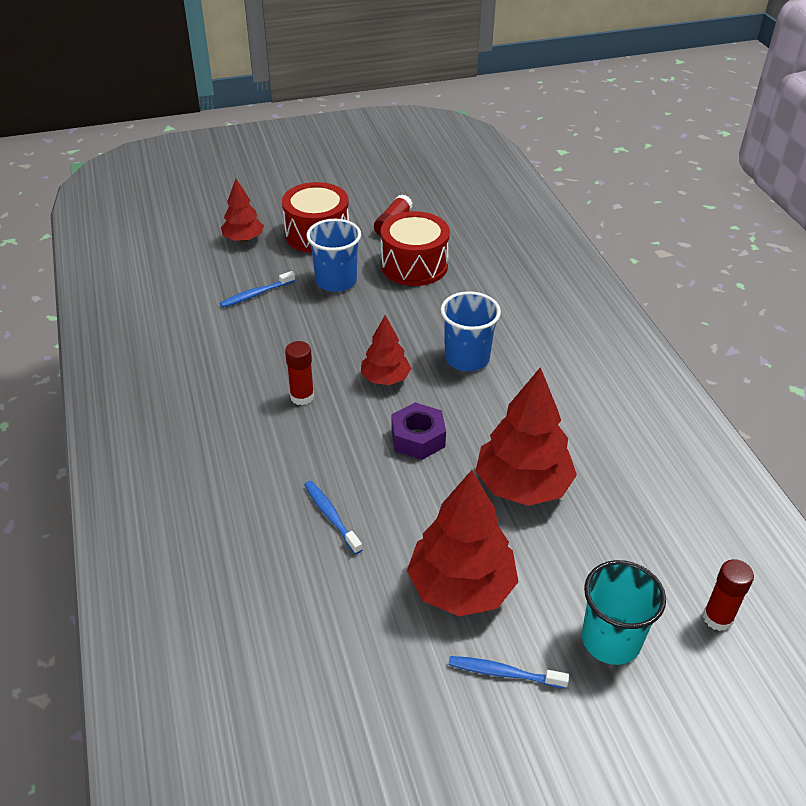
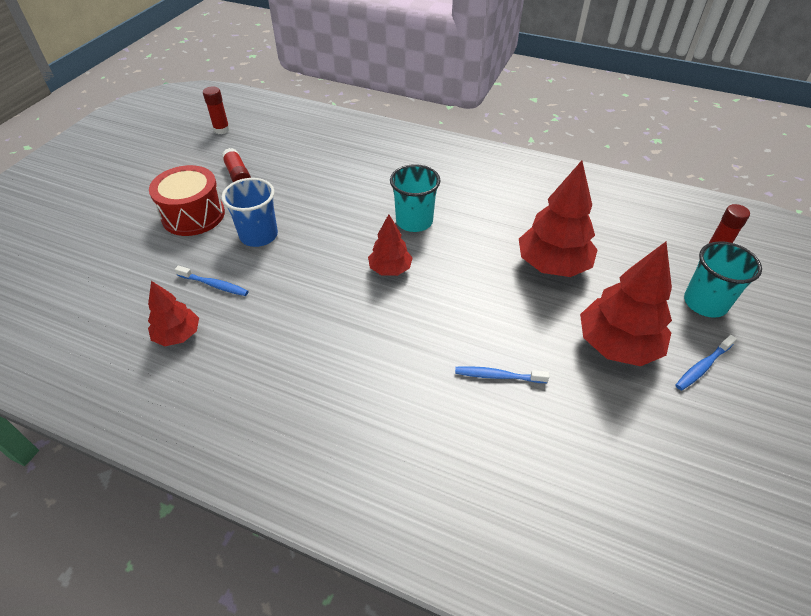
camera: 50 degrees left, 5 degrees up
blue toothbrush [220,271,295,308] -> blue toothbrush turned 75 degrees counterclockwise [175,265,249,296]
red tree [221,179,264,242] -> red tree moved to [148,281,199,346]
red glue stick [285,341,314,405] -> red glue stick moved to [203,86,230,134]
red drum [381,211,450,286] -> none
purple nut [392,403,446,460] -> none
blue cup [441,291,501,371] -> turquoise cup [390,164,441,232]

